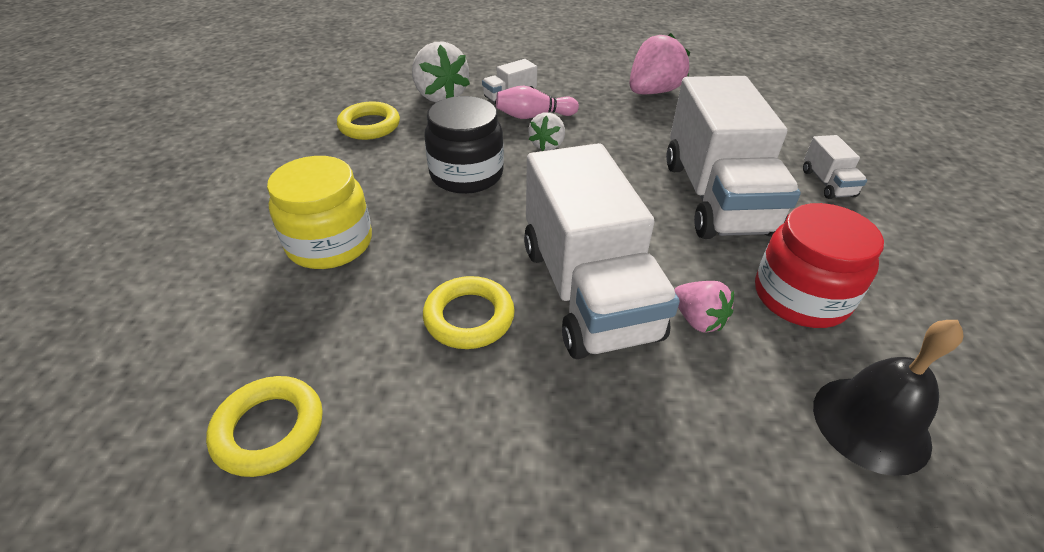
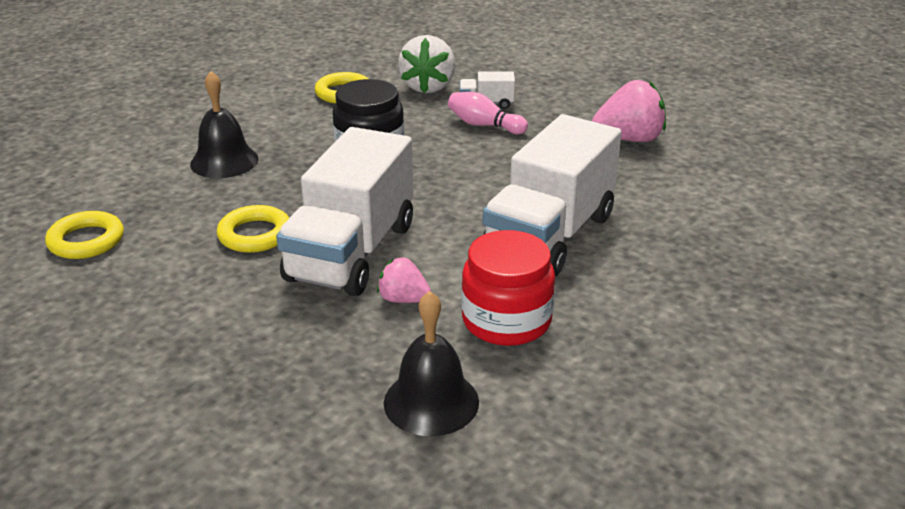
camera: 35 degrees right, 10 degrees down
yellow jar [267,156,372,269] -> black bell [190,71,258,178]
white strawberry [528,112,565,151] -> none
pink strawberry [674,281,734,333] -> pink strawberry turned 120 degrees clockwise [377,257,431,303]
white truck [803,135,867,199] -> none

